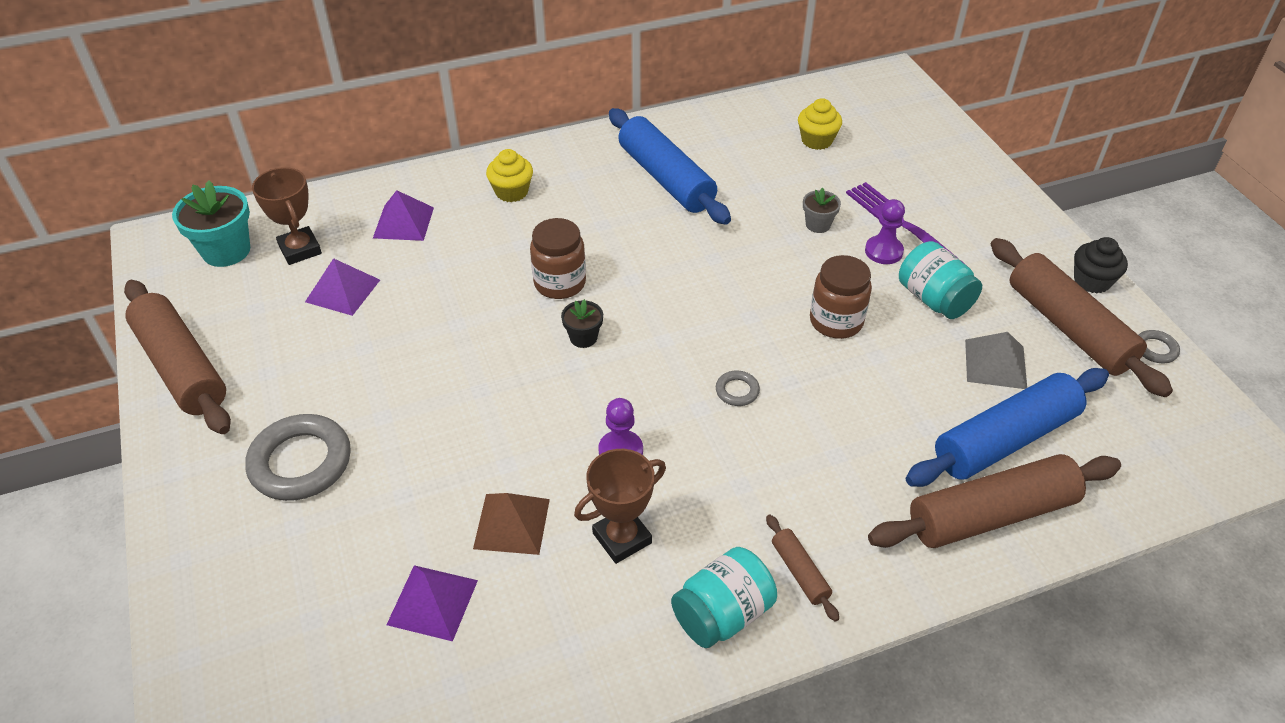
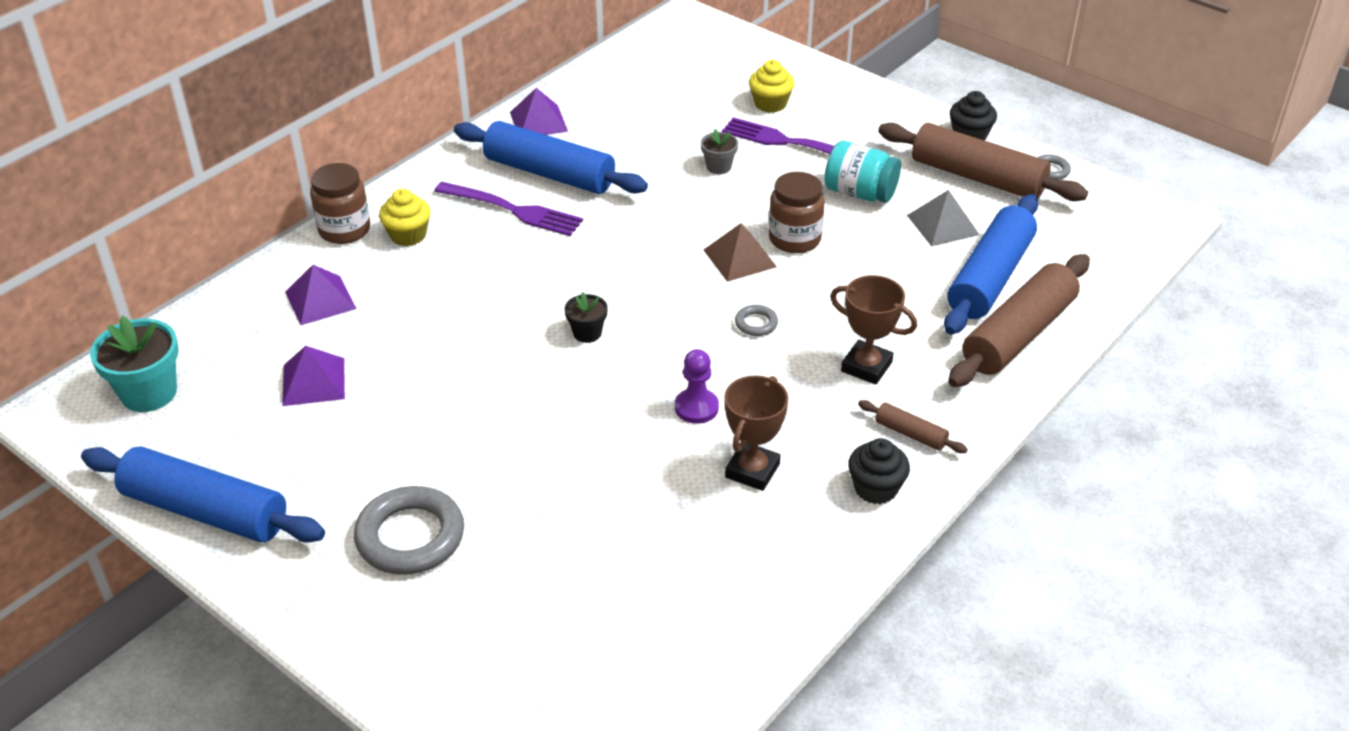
camera: 30 degrees left, 5 degrees down
brown rolling pin [124,280,231,434] -> blue rolling pin [81,446,325,543]
brown trophy [252,167,322,265] -> brown trophy moved to [830,275,917,385]
purple pyramid [387,565,478,641] -> purple pyramid moved to [510,88,568,135]
brown pyramid [473,493,550,555] -> brown pyramid moved to [704,223,777,282]
brown jar [530,218,586,299] -> brown jar moved to [310,163,370,244]
turquoise jar [671,547,777,648] -> black cupcake [848,438,910,504]
yellow cupcake [798,98,842,150] -> yellow cupcake moved to [749,60,794,113]
purple pawn [865,199,905,264] -> none
none -> purple fork [434,182,583,236]

